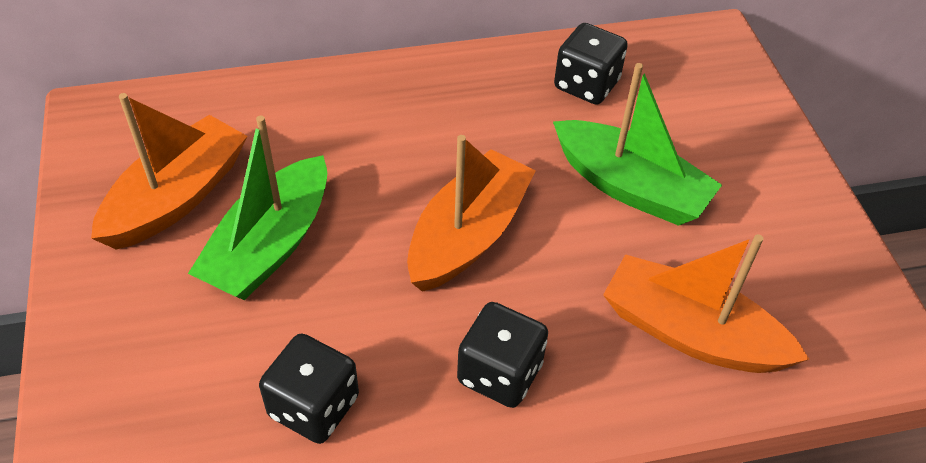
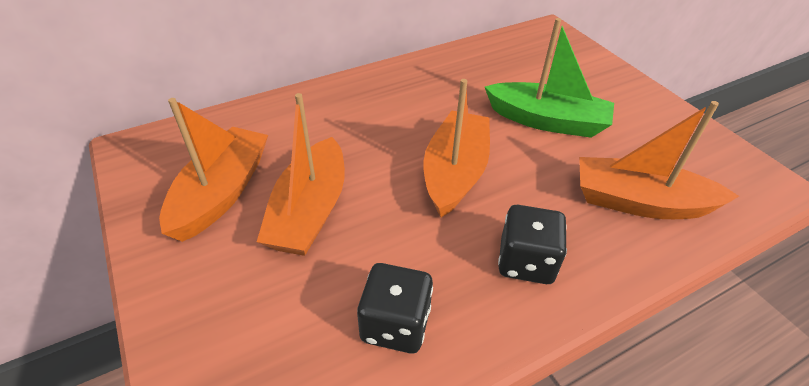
camera: 15 degrees left, 5 degrees down
green boat [188,116,327,300] -> orange boat [257,93,345,256]
black dice [554,23,628,105] -> none

